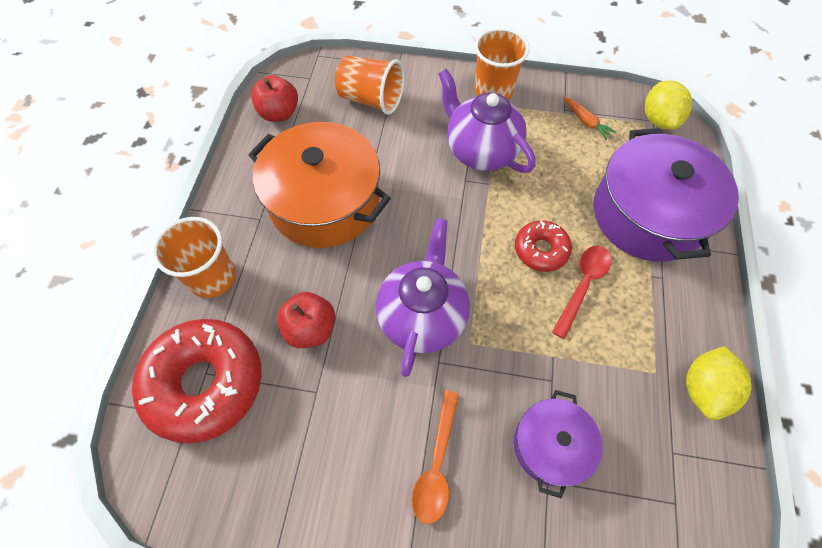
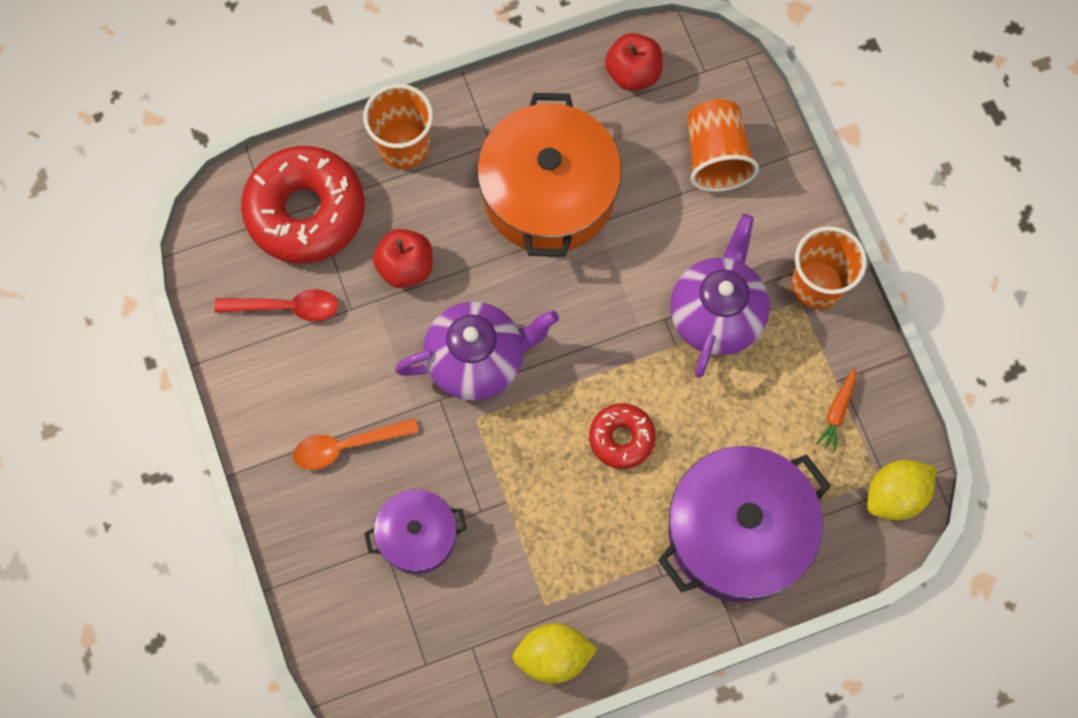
camera: 60 degrees right, 10 degrees up
red spoon [552,245,611,339] -> red spoon moved to [214,289,338,321]

